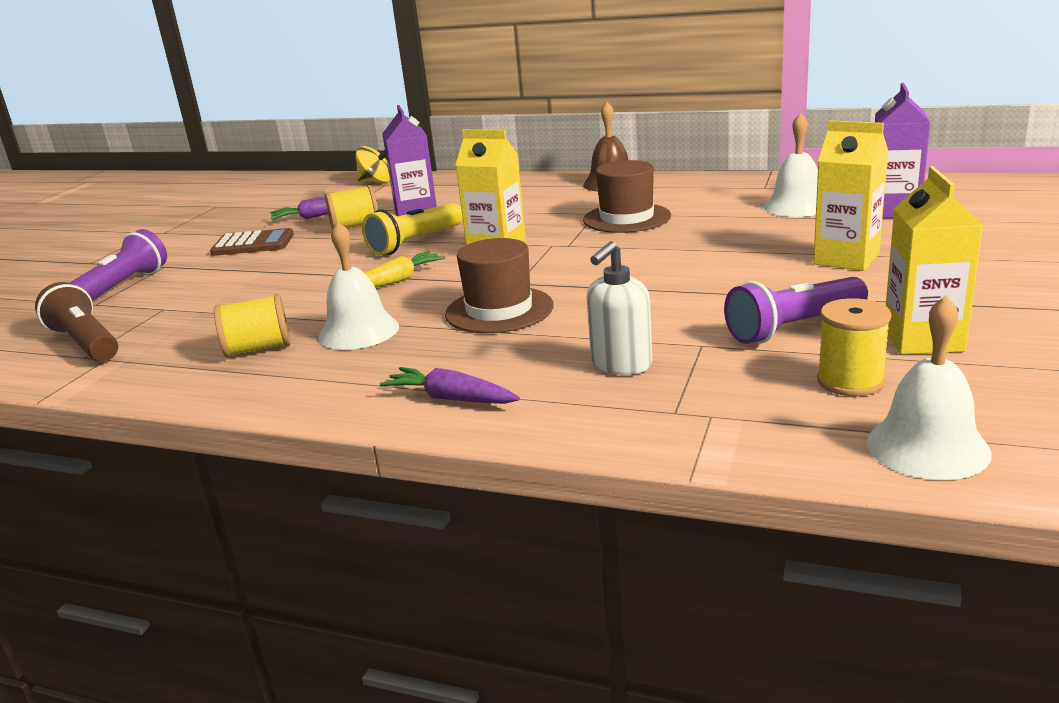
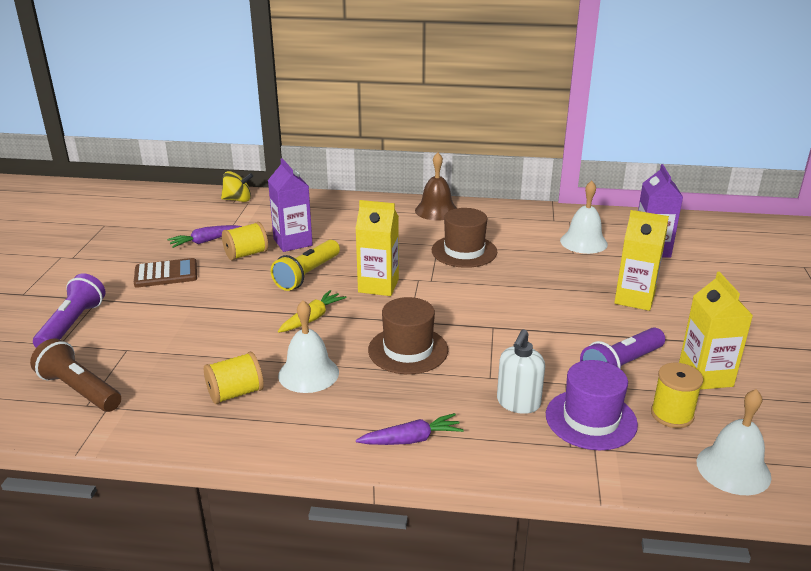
camera: 15 degrees left, 5 degrees up
purple carrot [380,367,520,404] -> purple carrot turned 150 degrees clockwise [356,413,464,445]
none -> purple hat [546,360,638,450]

